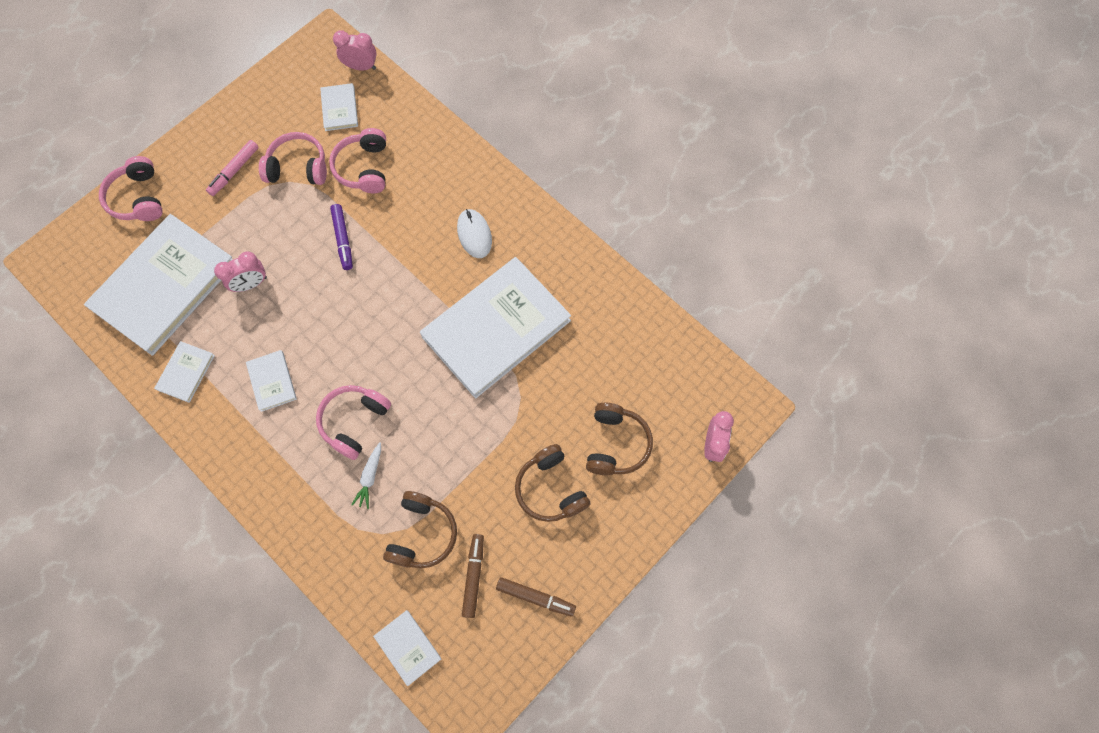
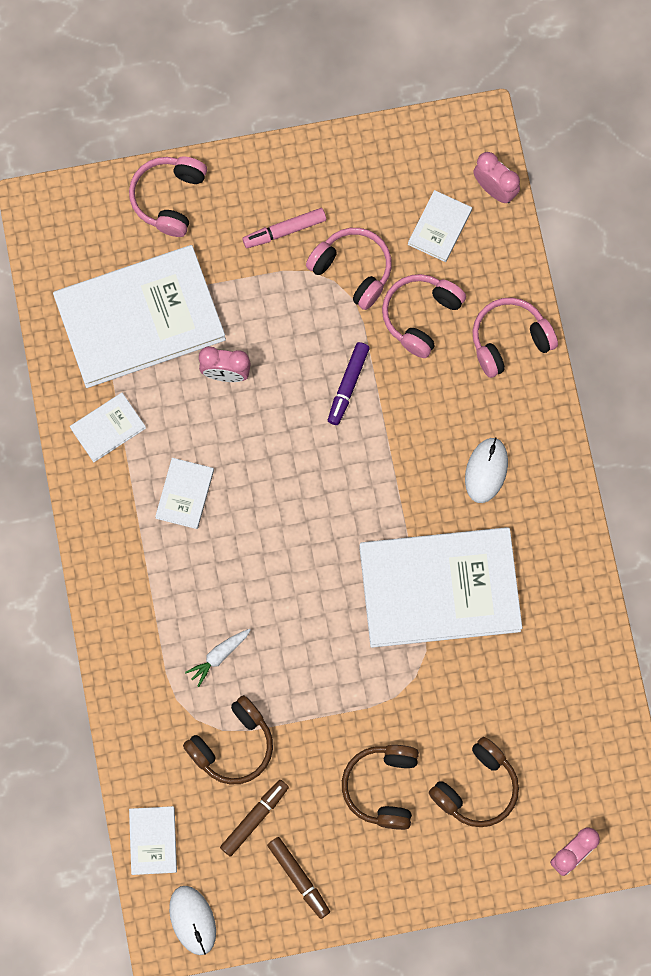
camera: 35 degrees right, 5 degrees up
pink headphones [316,385,391,460] -> pink headphones moved to [473,298,558,378]
none -> white mouse [169,886,216,955]

